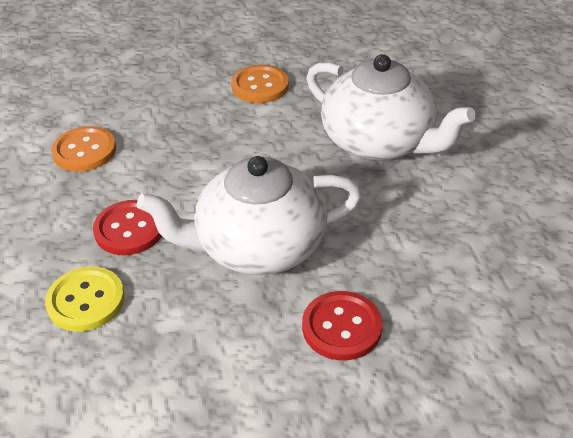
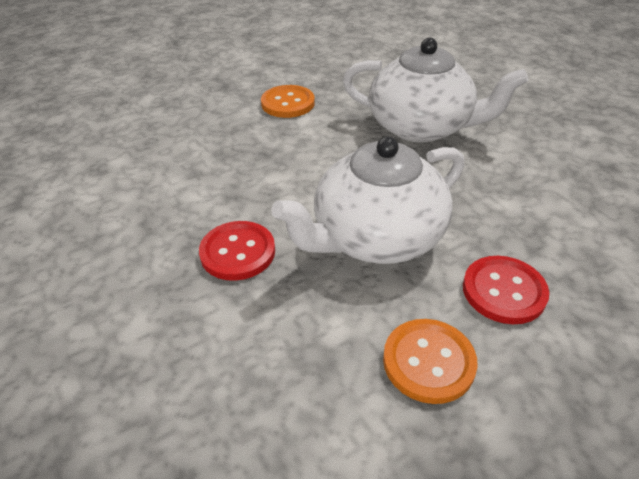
camera: 20 degrees left, 0 degrees up
yellow button [45,267,125,332] -> none
orange button [51,126,116,172] -> orange button moved to [383,319,478,404]

